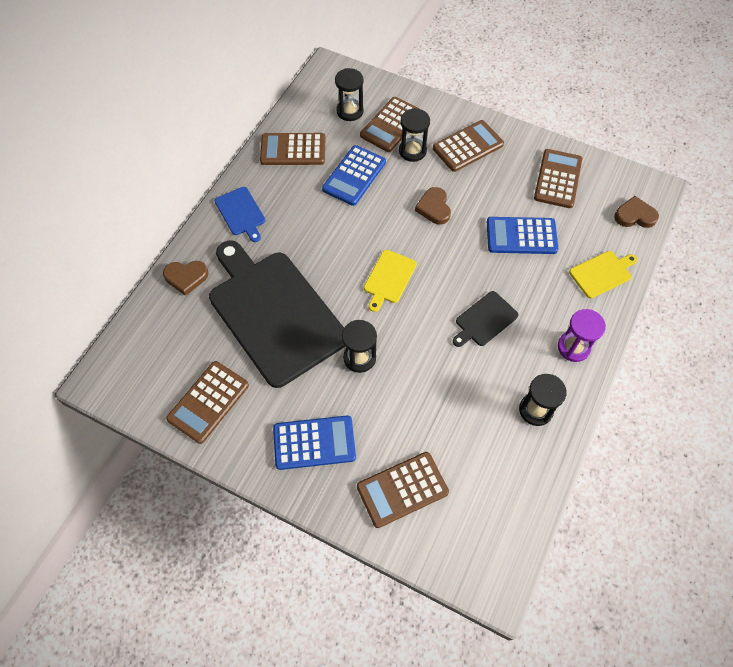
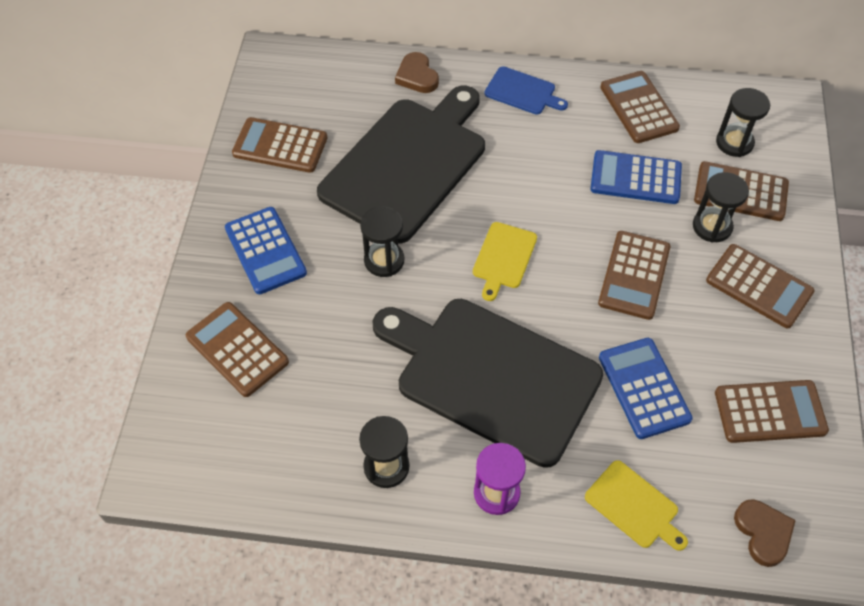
camera: 70 degrees right, 5 degrees down
blue cutting board [215,187,265,242] -> blue cutting board turned 105 degrees counterclockwise [484,66,568,115]
yellow cutting board [364,250,417,312] -> yellow cutting board turned 75 degrees counterclockwise [473,222,537,301]
brown heart [415,187,451,225] -> brown calculator [598,231,670,320]
black cutting board [453,291,519,347] -> black cutting board [373,299,603,468], size x2.37

